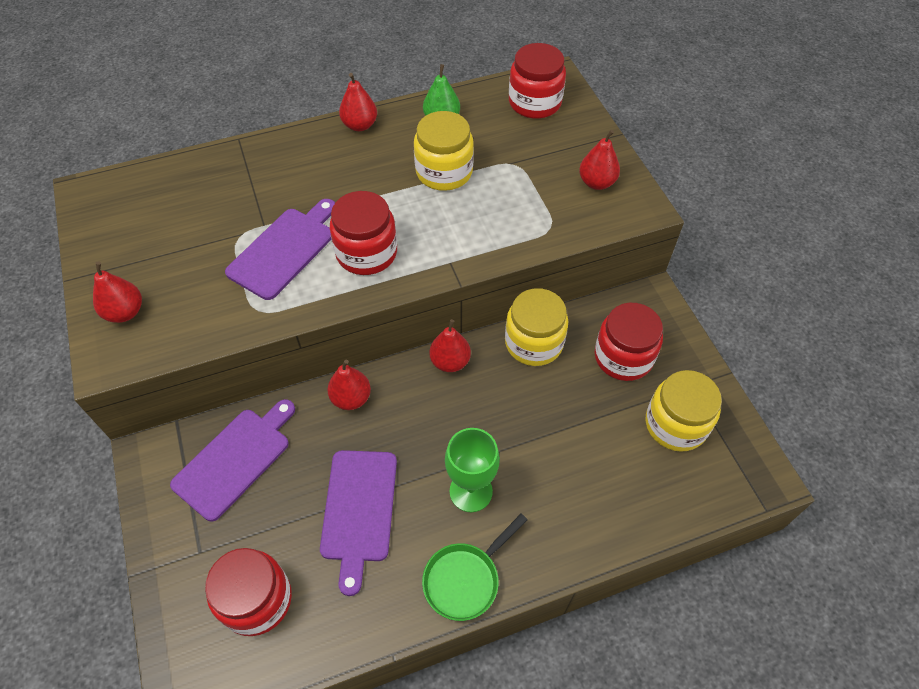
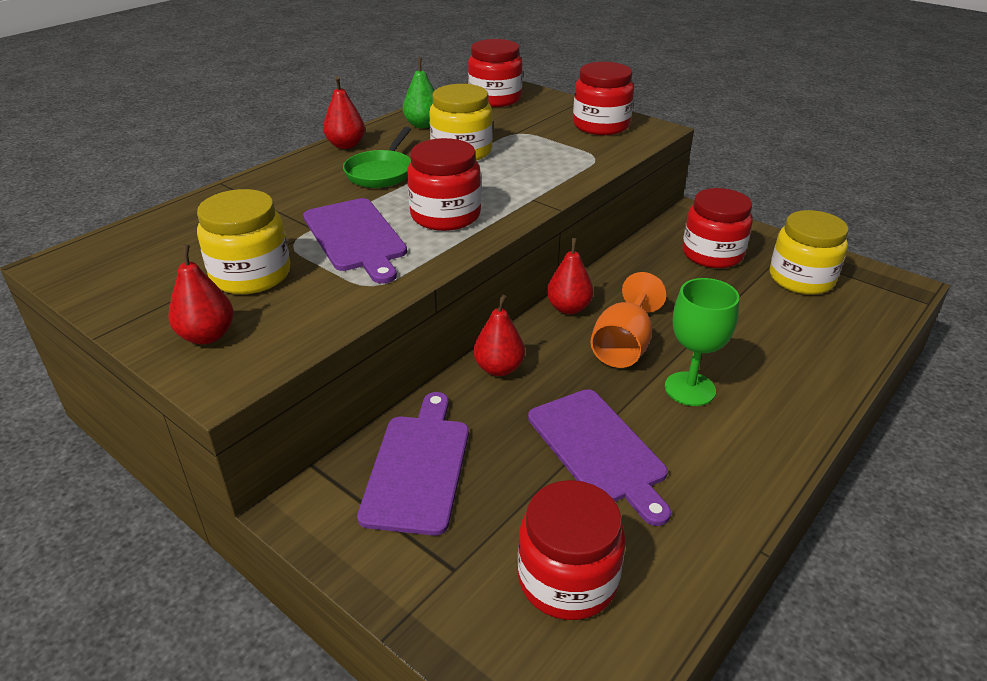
camera: 30 degrees left, 20 degrees down
purple cutting board [225,199,335,300] -> purple cutting board turned 150 degrees clockwise [303,198,407,284]
green pan [422,514,528,621] -> green pan moved to [343,127,411,188]
yellow jar [505,288,568,366] -> yellow jar moved to [197,189,290,294]
red pear [579,130,620,190] -> red jar [573,62,634,135]
none -> orange goblet [591,272,667,368]

